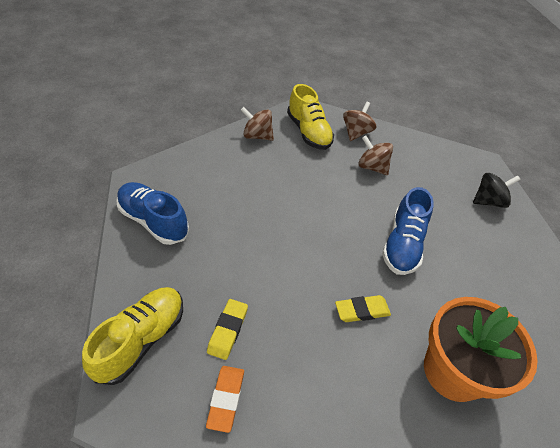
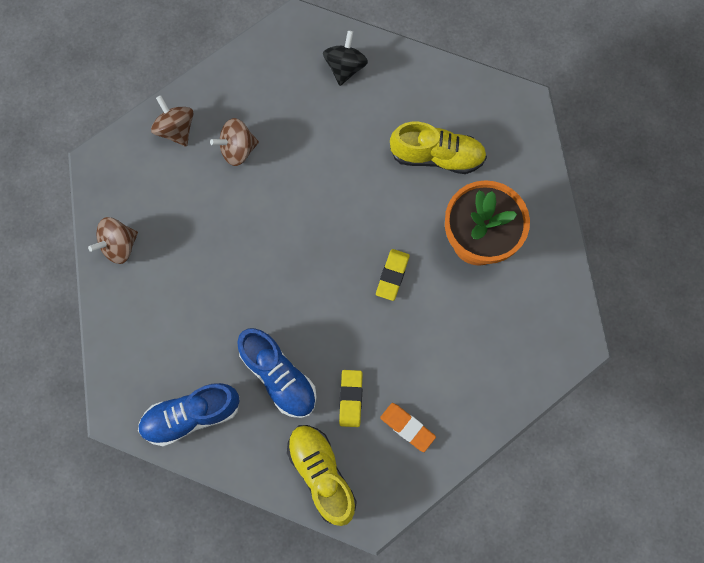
camera: 55 degrees left, 25 degrees up
yellow eraser [207,299,248,360] -> yellow eraser turned 45 degrees clockwise [339,370,363,427]
yellow shoe [287,84,334,150] -> yellow shoe moved to [390,122,487,174]
blue shoe [382,187,434,275] -> blue shoe moved to [237,328,317,418]

